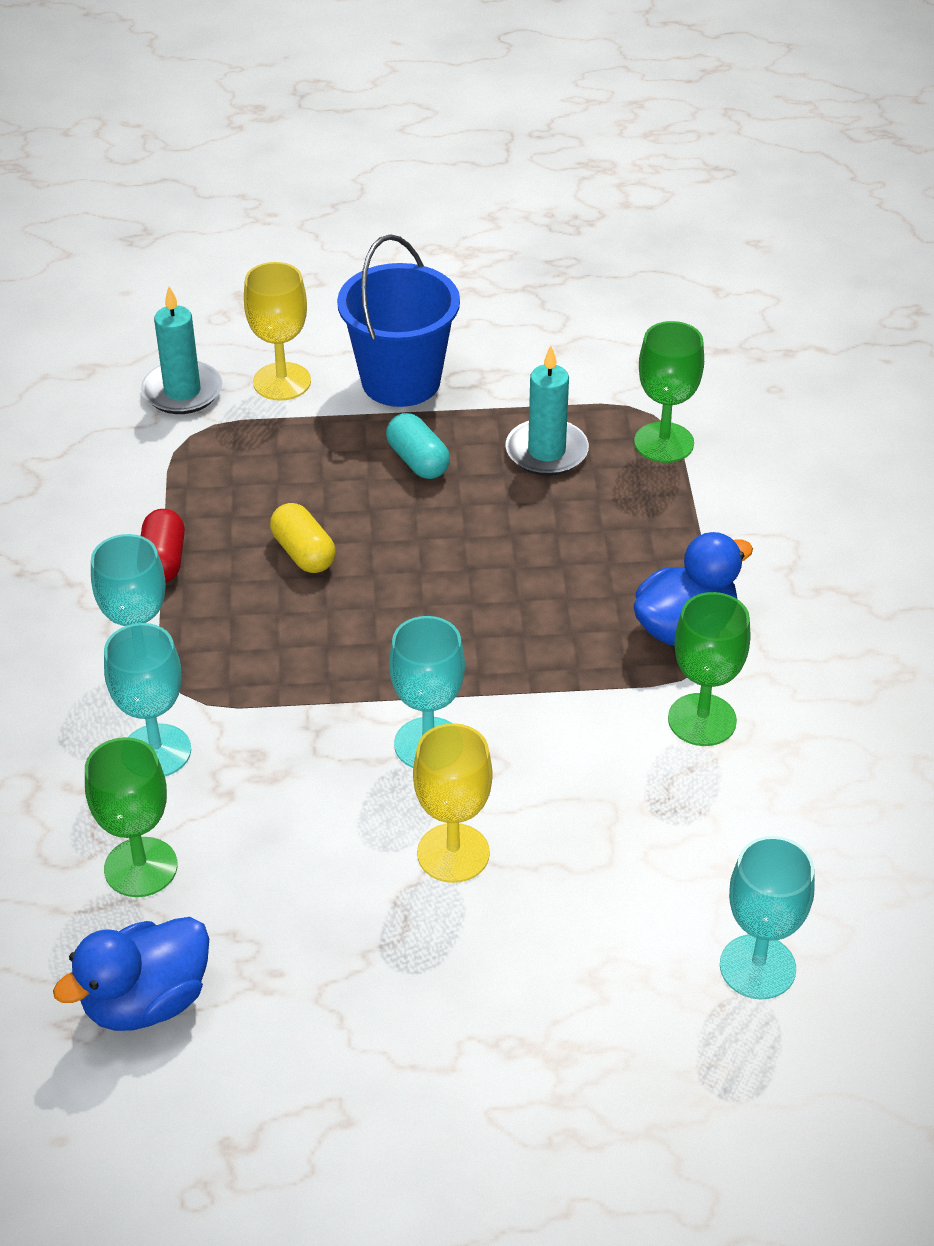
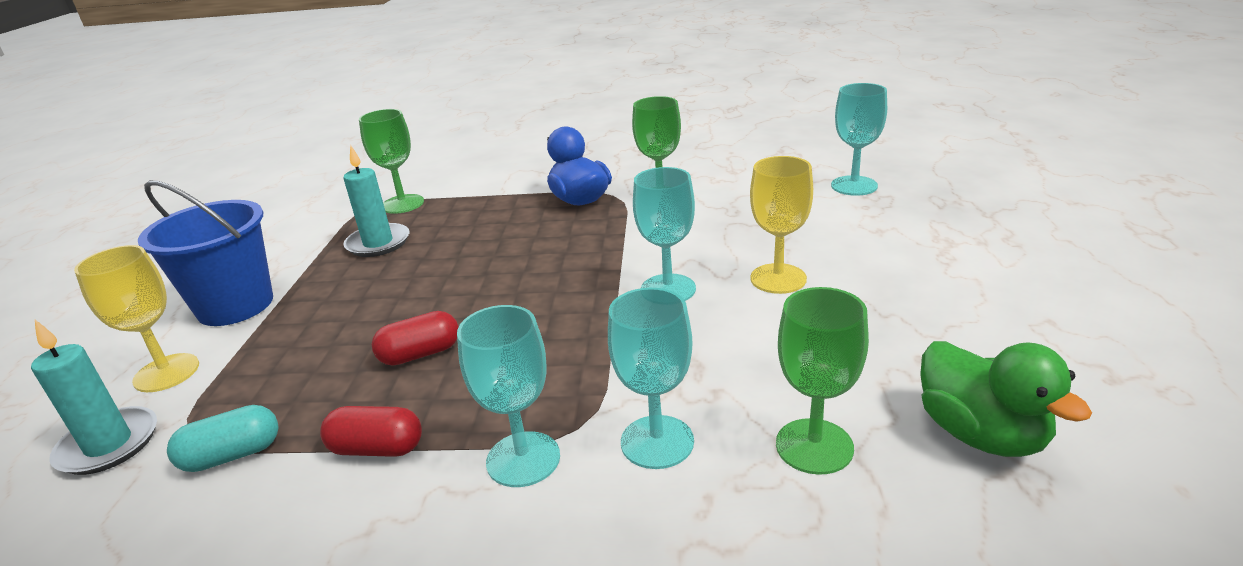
camera: 80 degrees left, 15 degrees down
blue duck [53,917,209,1031] -> green duck [920,341,1092,457]
yellow capsule [270,503,336,573] -> red capsule [372,311,458,366]
turquoise capsule [386,413,450,479] -> turquoise capsule moved to [167,405,279,472]

